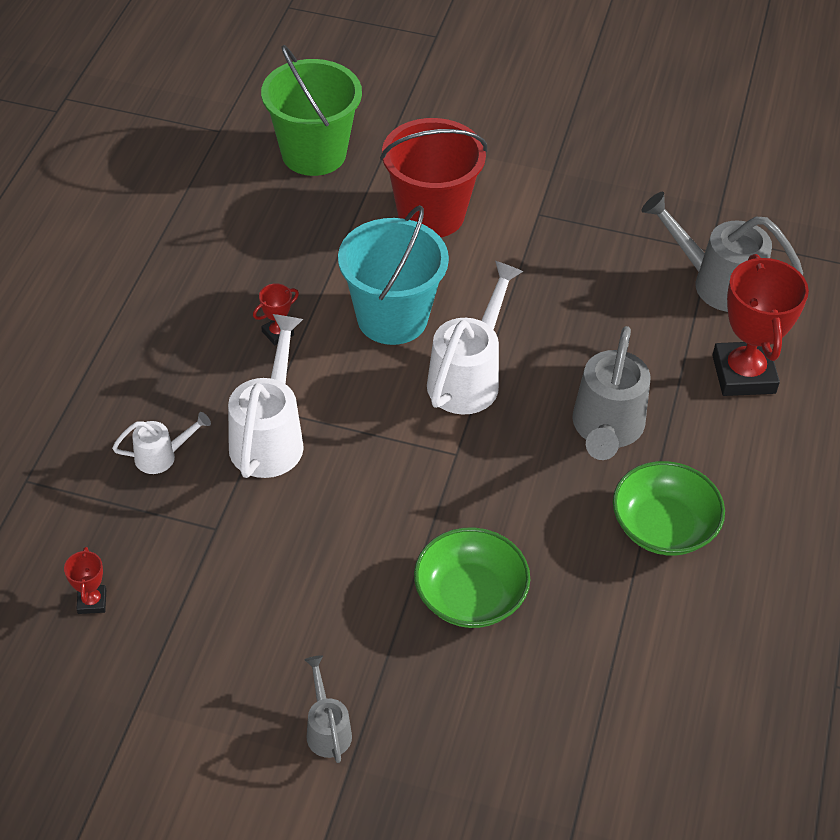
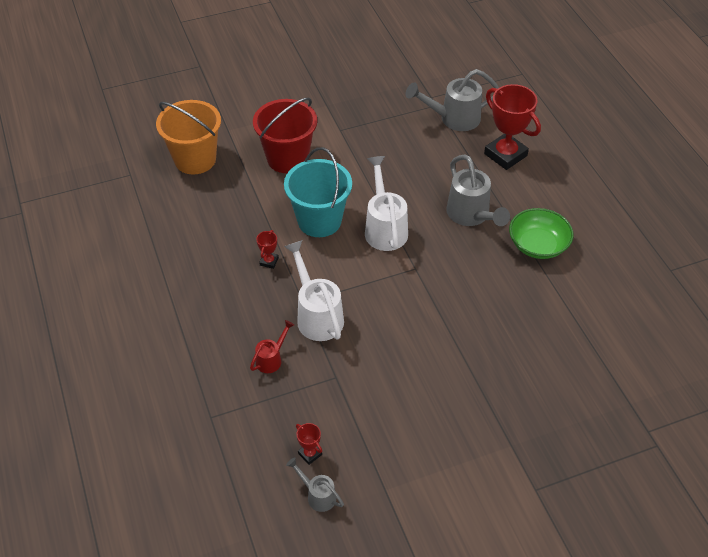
camera: 35 degrees left, 0 degrees up
white watering can [112,412,211,474] -> red watering can [250,320,294,373]
green bucket [261,45,362,176] -> orange bucket [156,100,221,175]
grey watering can [305,655,352,763] -> grey watering can moved to [286,457,344,512]
green bowl [414,528,530,628] -> none

